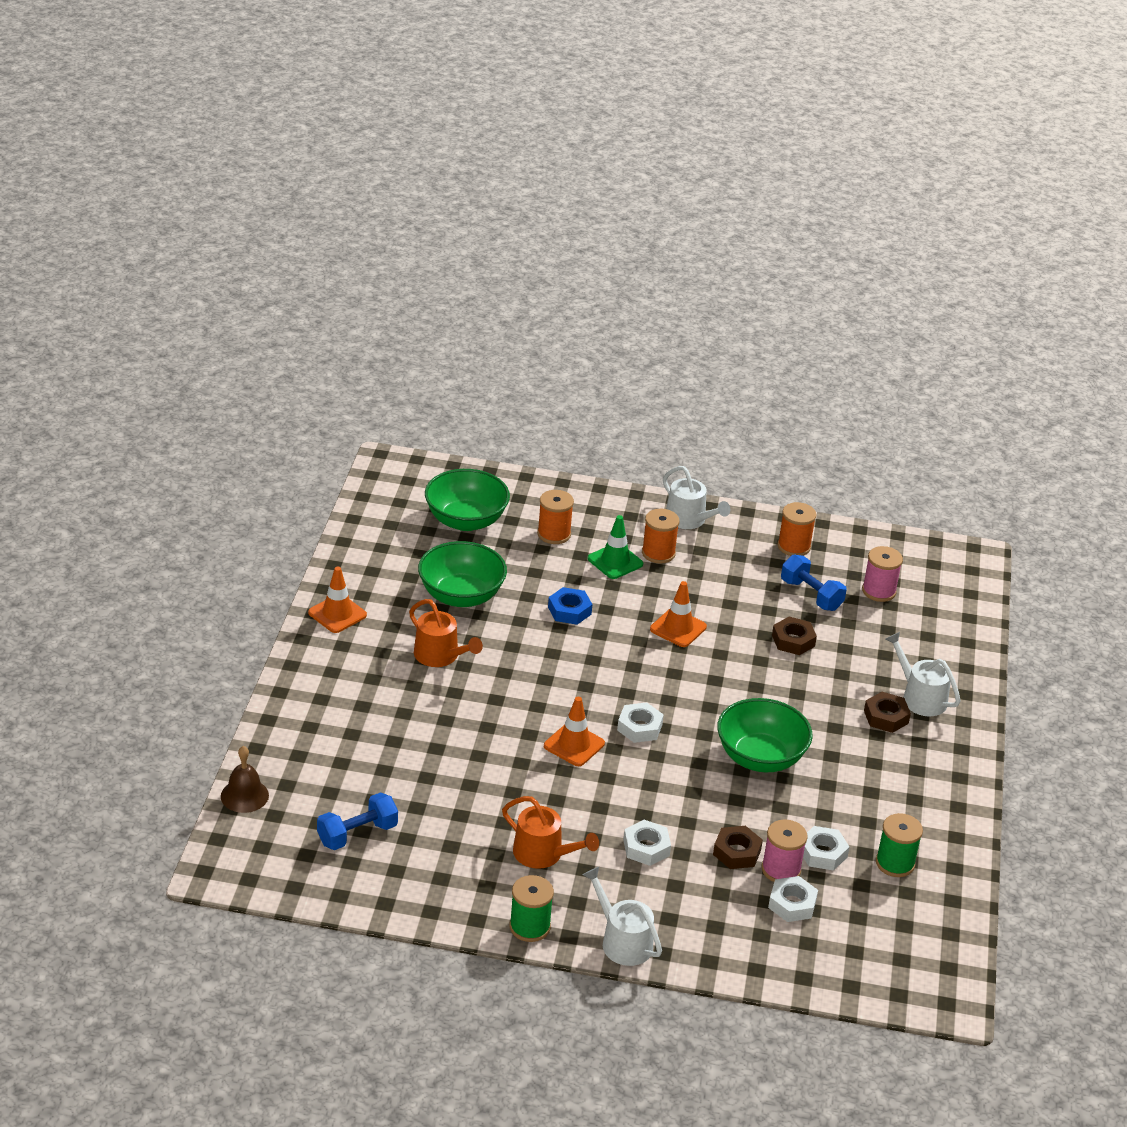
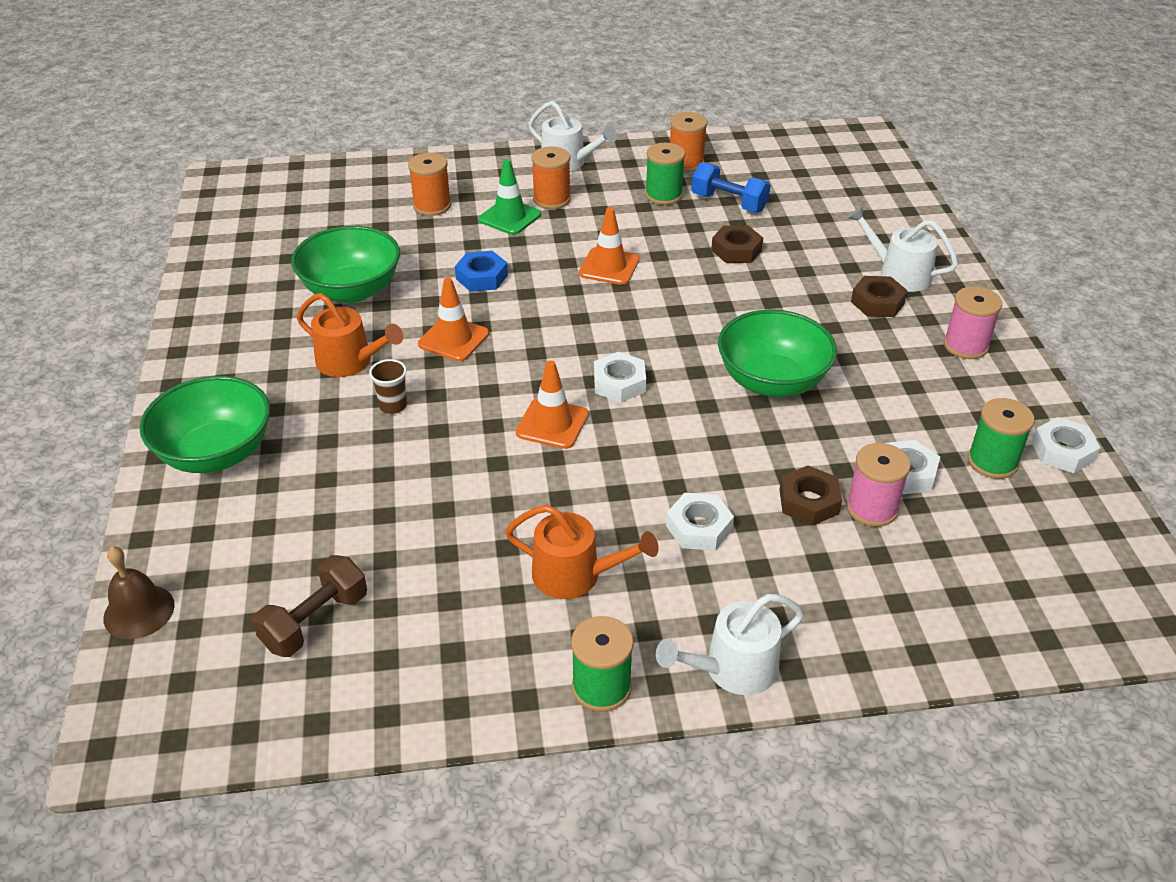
camera: 15 degrees left, 5 degrees up
orange traffic cone [308,567,367,633] -> orange traffic cone moved to [418,278,489,361]
blue dumbbell [317,792,398,850] -> brown dumbbell [252,555,367,657]
green bowl [425,469,510,531] -> green bowl moved to [139,376,270,473]
white watering can [582,867,662,966] -> white watering can turned 60 degrees counterclockwise [656,594,804,695]
white nut [768,876,818,922] -> white nut moved to [1032,417,1100,473]
pink spool [862,546,903,602] -> pink spool moved to [943,286,1002,359]
none -> brown cup [369,359,407,414]
none -> green spool [645,143,685,205]

